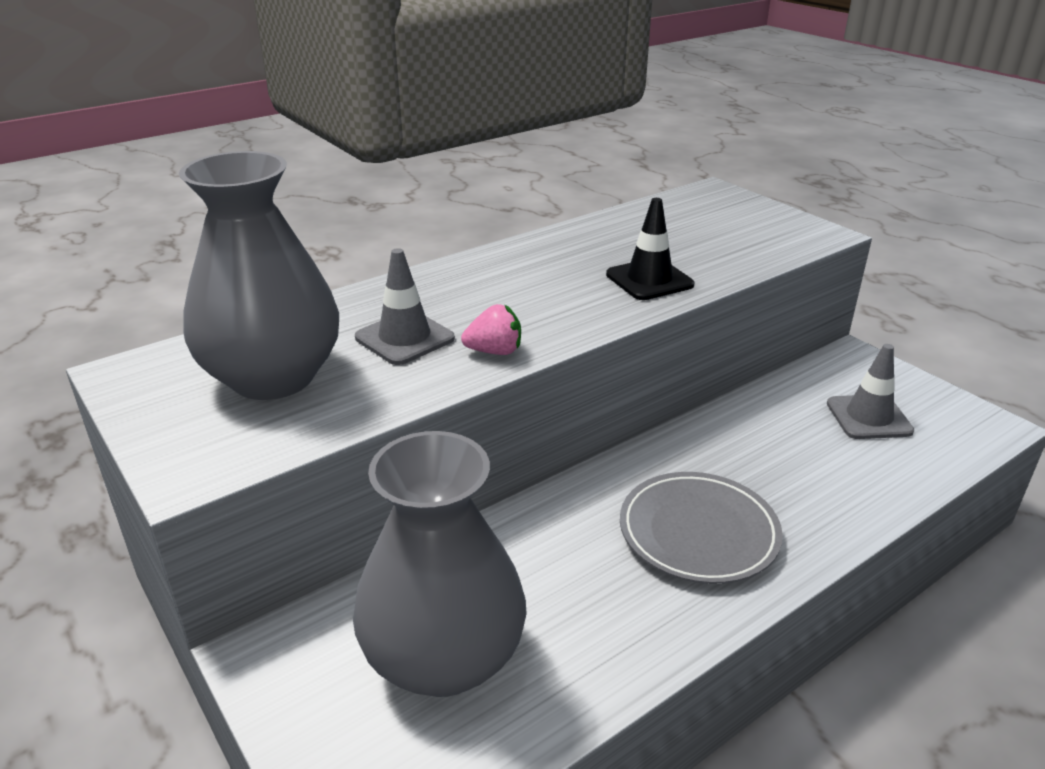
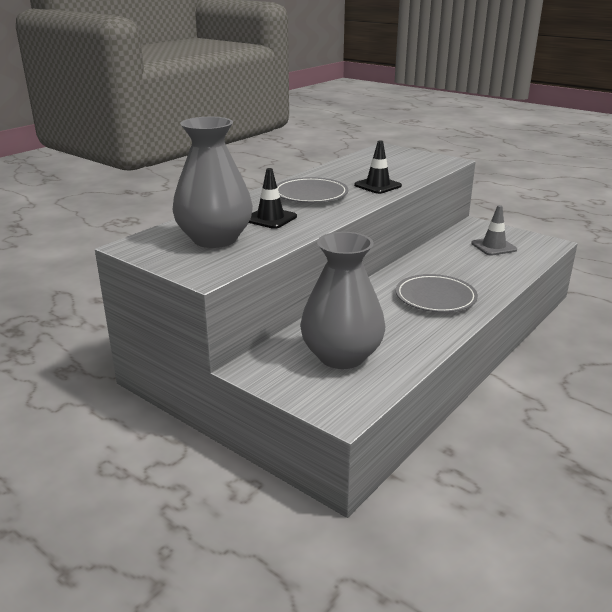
camera: 15 degrees left, 5 degrees down
grey traffic cone [355,248,455,365] -> black traffic cone [249,168,297,229]
pink strawberry [461,304,521,355] -> none
none -> grey plate [277,177,348,203]

